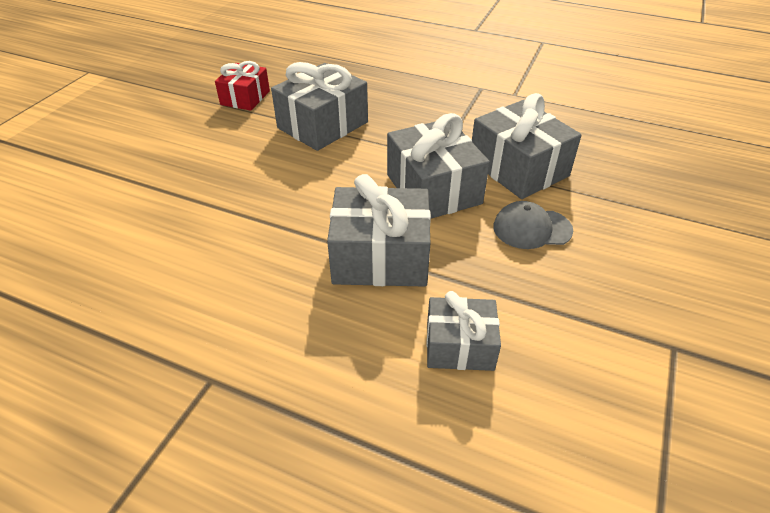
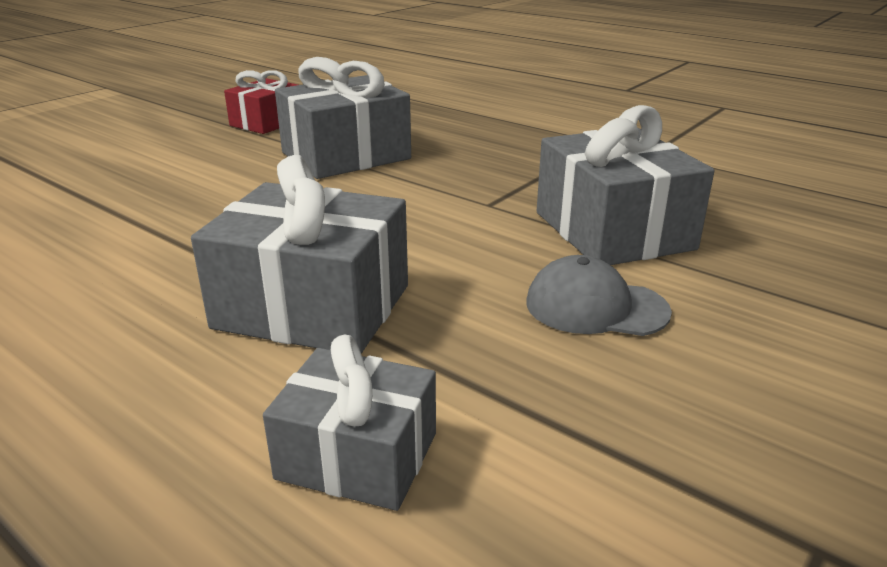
camera: 15 degrees right, 15 degrees down
grey gift [387,113,490,219] -> none

